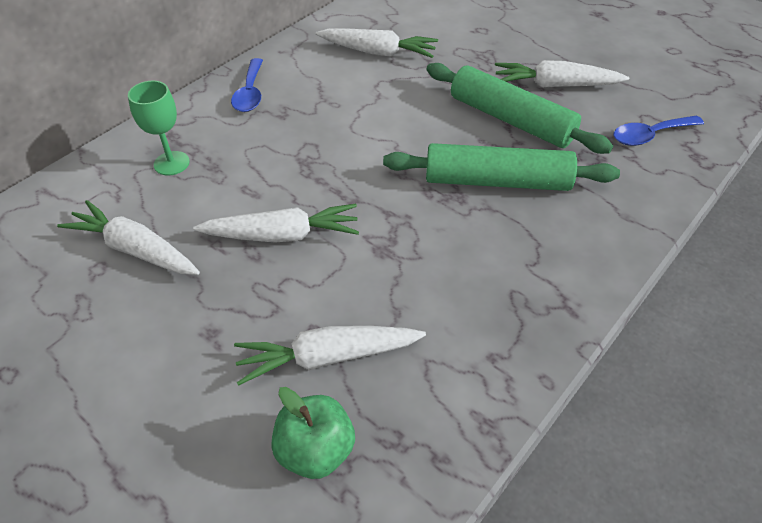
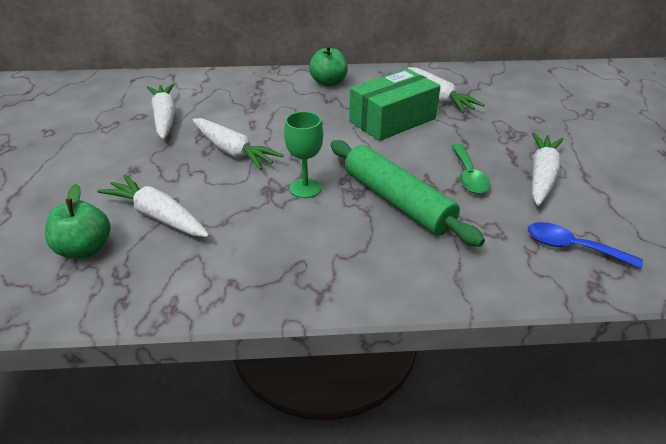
camera: 45 degrees right, 10 degrees down
green goblet [128,81,190,176] -> green goblet moved to [284,111,323,198]
blue spoon [231,58,263,112] -> green apple [309,45,348,86]
green rolling pin [427,63,613,154] -> green spoon [452,144,491,194]
white carrot [495,60,629,87] -> white carrot turned 60 degrees clockwise [532,133,564,206]
none -> green box [349,69,440,141]

